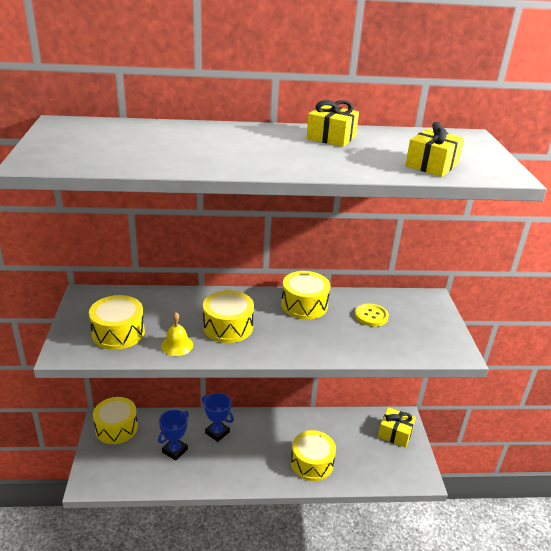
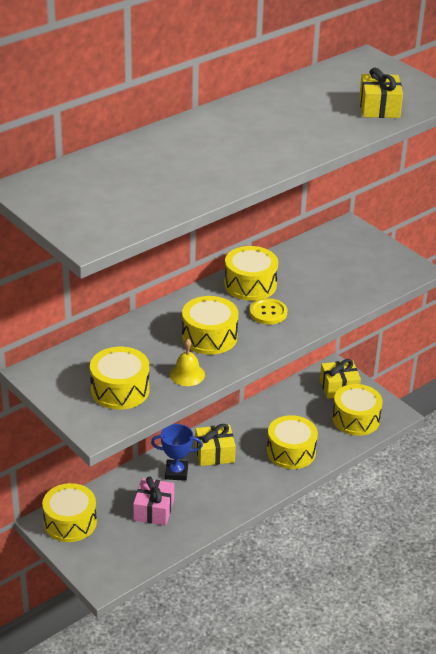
camera: 35 degrees left, 5 degrees up
blue trophy [158,410,189,461] -> pink gift [133,476,174,526]
yellow gift [306,100,359,147] -> yellow gift moved to [195,424,236,466]
yellow button [355,304,389,327] -> yellow button moved to [250,298,287,325]
none -> yellow drum [332,384,383,436]

